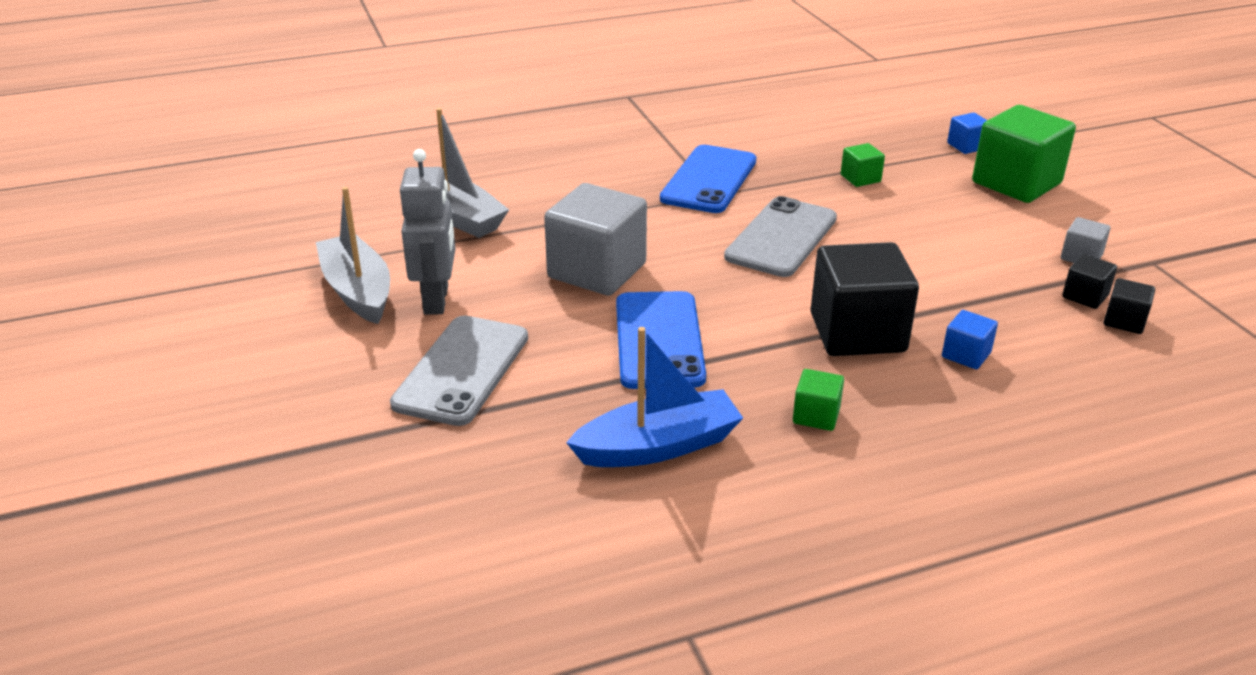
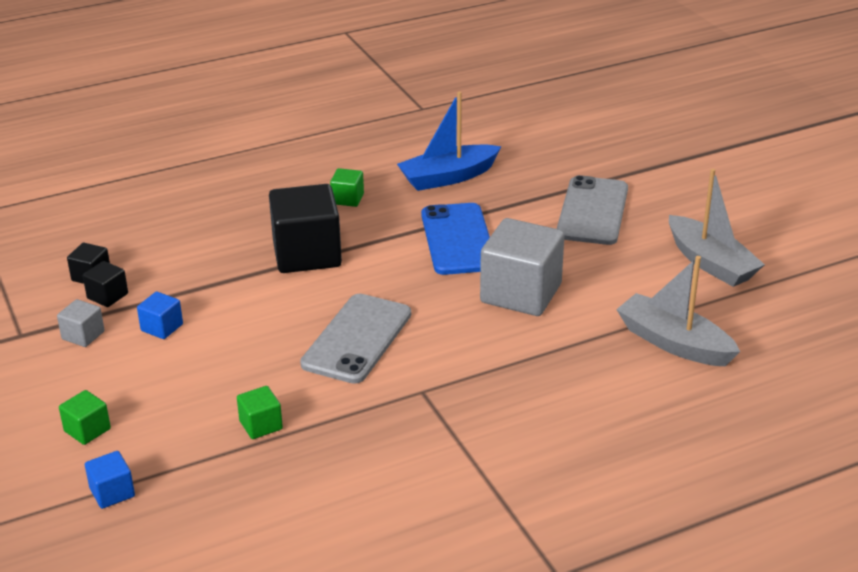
camera: 175 degrees right, 0 degrees up
grey robot [400,149,456,315] -> none
blue phone [660,145,756,213] -> none
blue cube [942,310,998,369] -> blue cube moved to [137,292,183,339]
green cube [972,105,1076,203] -> green cube [59,390,111,445], size x0.46

